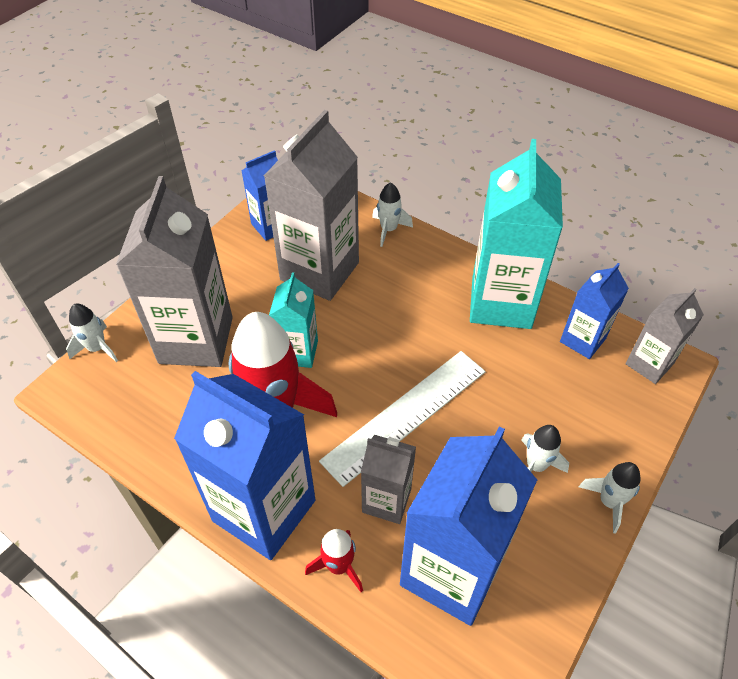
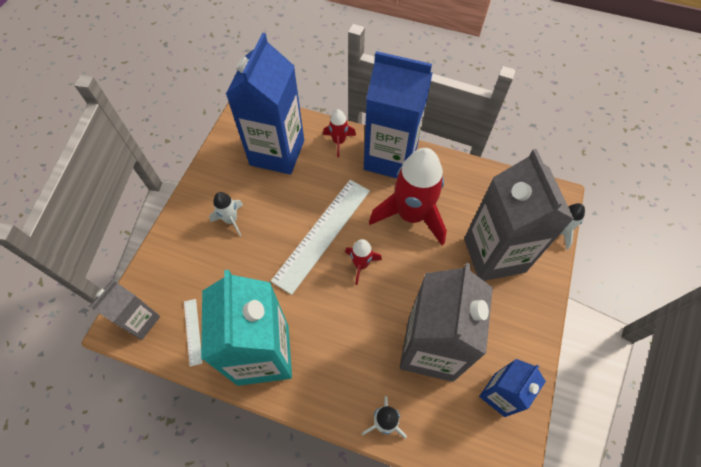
camera: 165 degrees right, 10 degrees up
turquoise carton [269,272,318,368] -> none
grey carton [361,435,416,524] -> none
blue carton [560,263,629,359] -> white ruler [184,299,202,366]
white rocket [579,462,641,533] -> none
none -> red rocket [345,239,382,285]

